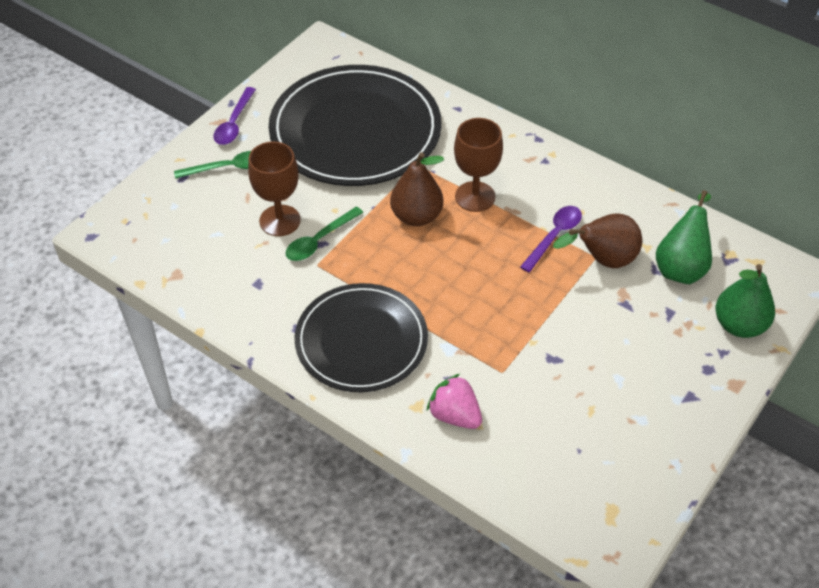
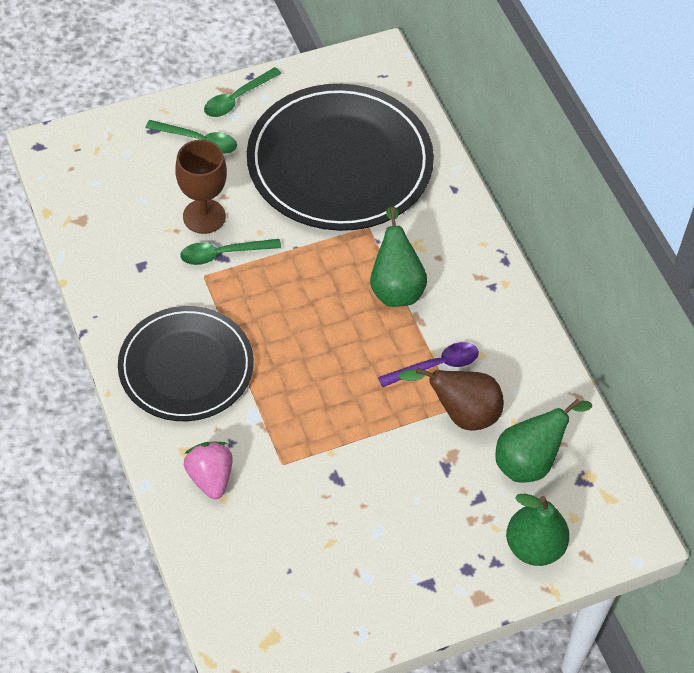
camera: 30 degrees right, 5 degrees up
purple spoon [214,87,256,145] -> green spoon [204,67,282,117]
brown pear [390,152,444,226] -> none
brown goblet [454,118,503,212] -> green pear [370,206,427,307]

